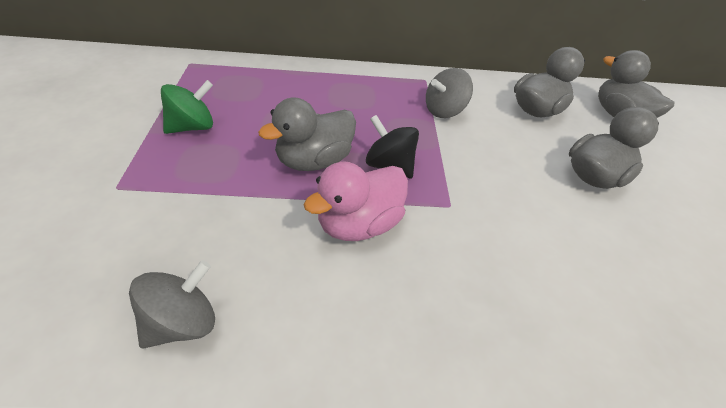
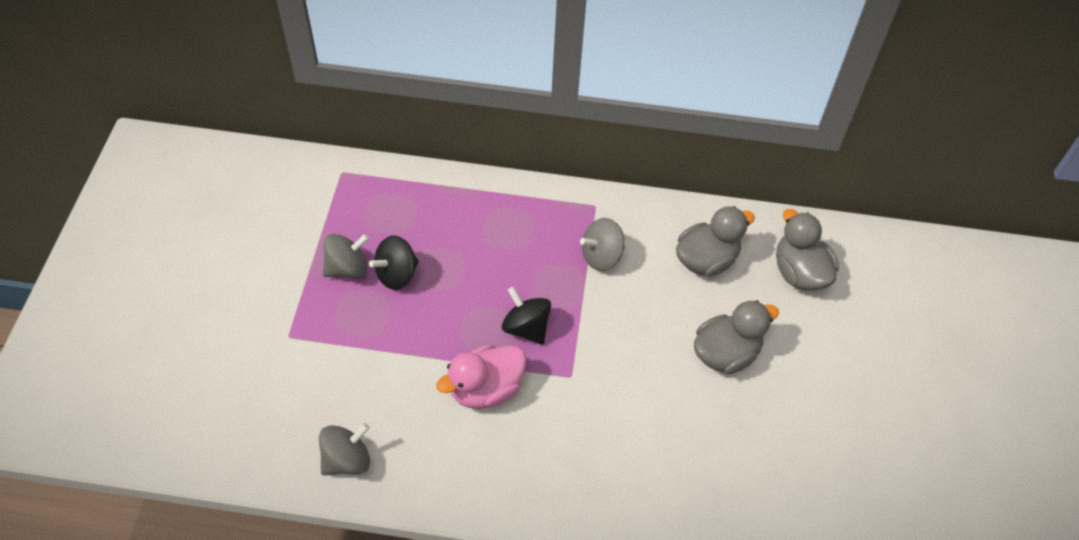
camera: 10 degrees right, 10 degrees up
green spinning top [161,80,213,134] -> grey spinning top [323,234,369,278]
grey duck [258,98,356,171] -> none
none -> black spinning top [369,236,419,290]

